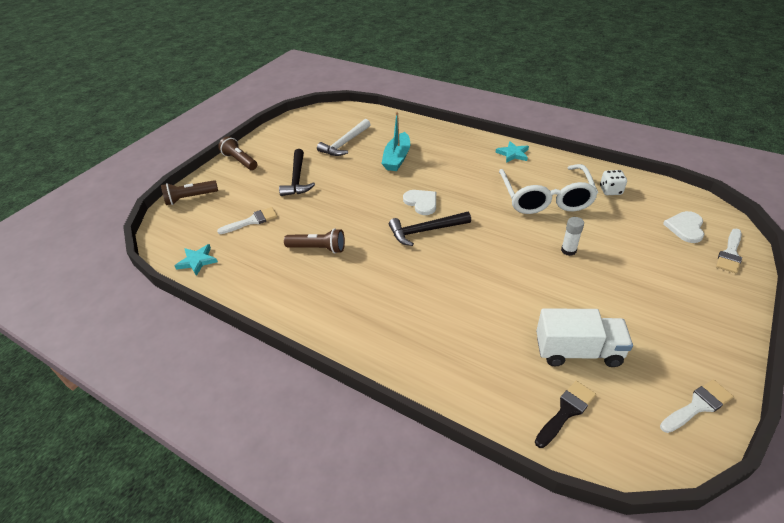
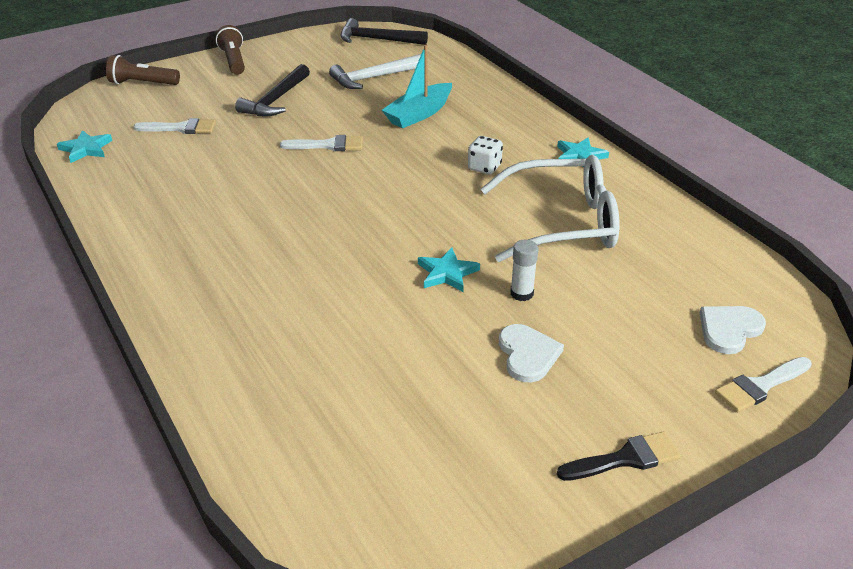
camera: 25 degrees right, 5 degrees down
brown flashlight [284,228,345,254] -> none
black hammer [389,212,471,246] -> black hammer moved to [341,18,428,45]
white heart [403,190,436,215] -> white heart moved to [499,324,564,382]
white glasses [499,164,598,214] -> white glasses turned 120 degrees counterclockwise [481,155,619,262]
black brush [535,381,596,448] -> black brush moved to [557,431,681,481]
white truck [536,308,633,367] -> none
white dice [600,170,627,195] -> white dice moved to [468,136,503,174]
white brush [660,380,734,433] -> white brush moved to [280,135,363,151]
none -> turquoise star [418,247,480,292]

